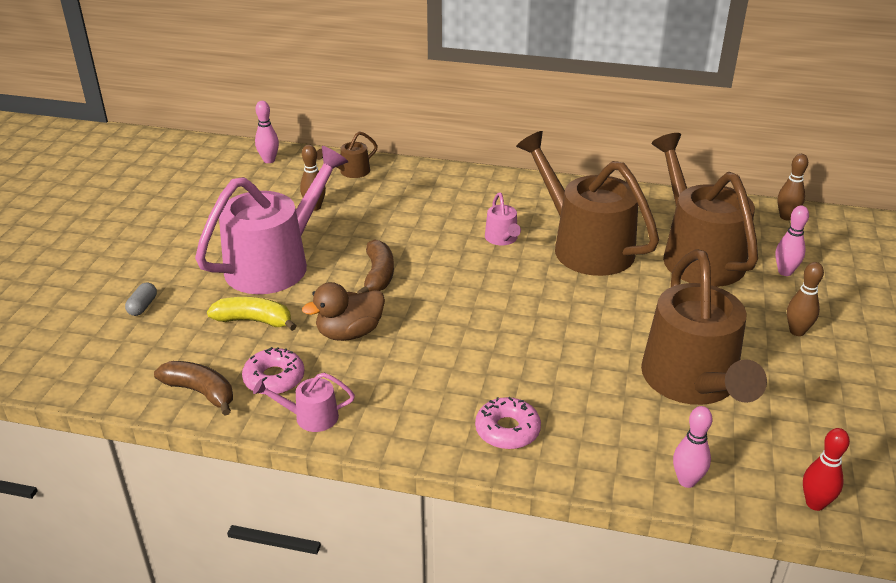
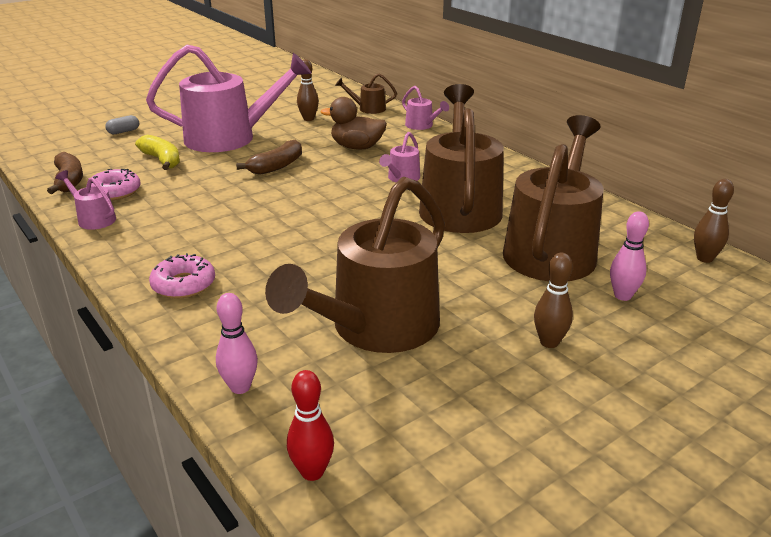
camera: 40 degrees right, 5 degrees down
pink bowling pin [255,101,279,163] -> none
brown duck [302,282,385,341] -> brown duck moved to [321,97,387,149]
none -> pink watering can [402,86,449,130]

